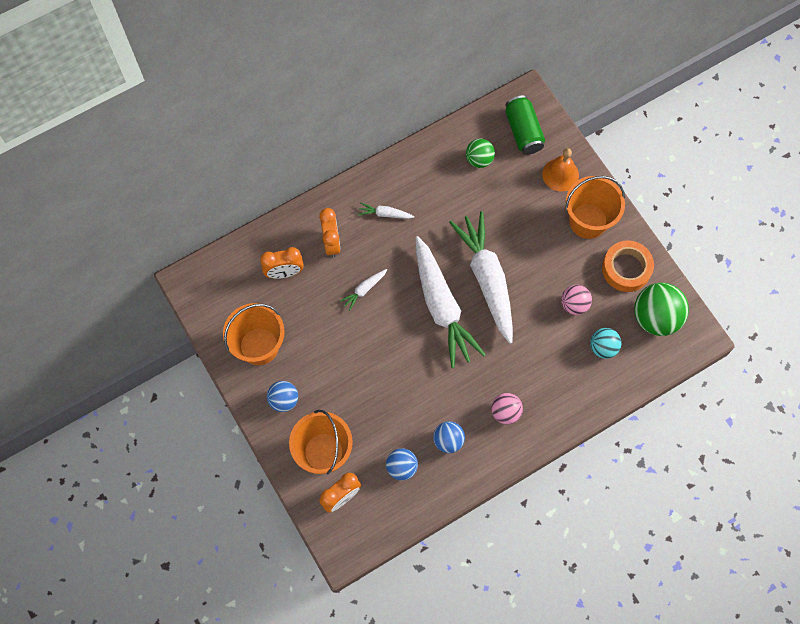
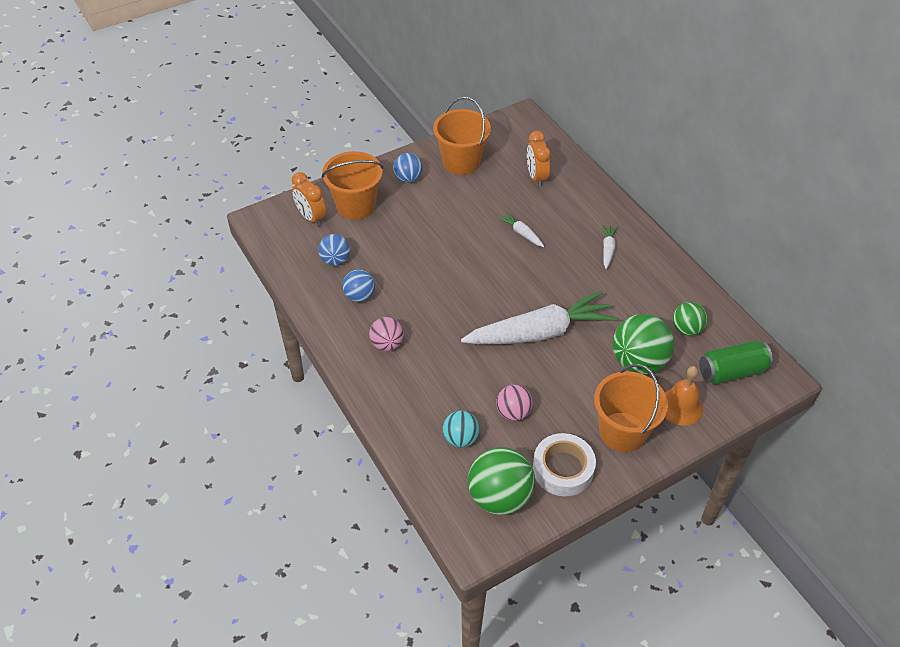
camera: 90 degrees right, 20 degrees down
orange clock [319,208,341,257] -> none
white carrot [415,236,486,368] -> none
orange tape [602,240,654,292] -> white tape [533,433,596,496]
none -> green ball [613,314,674,374]

